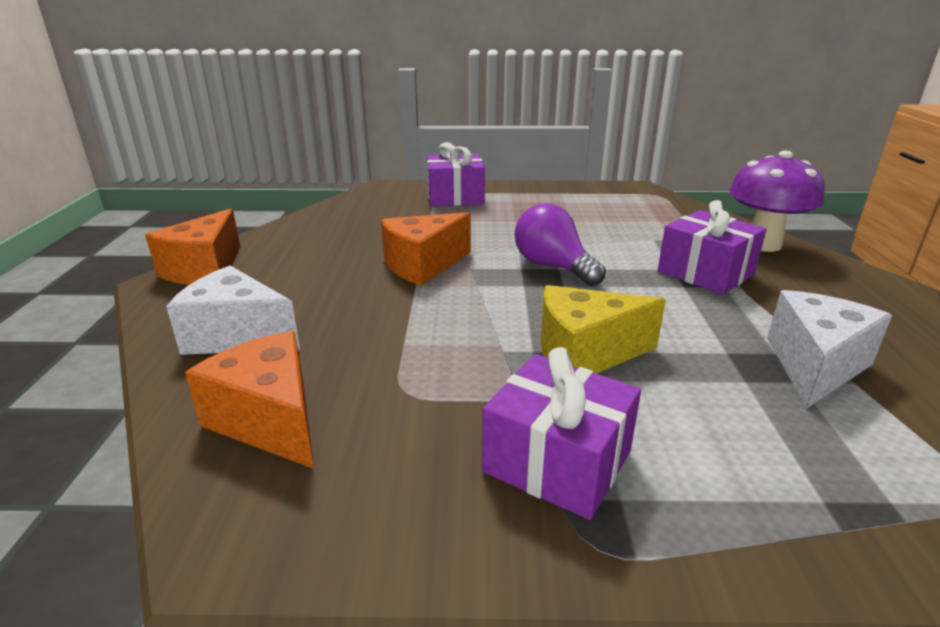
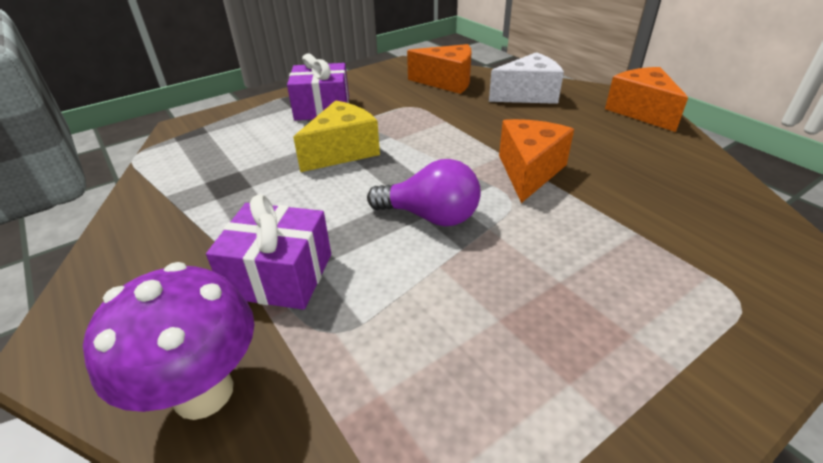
camera: 145 degrees right, 10 degrees up
purple gift [427,142,485,206] -> none
white cheese [767,290,892,408] -> none

